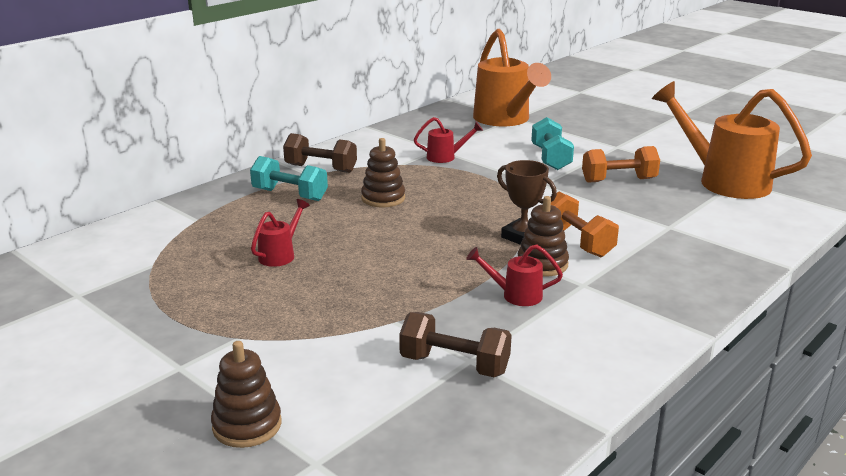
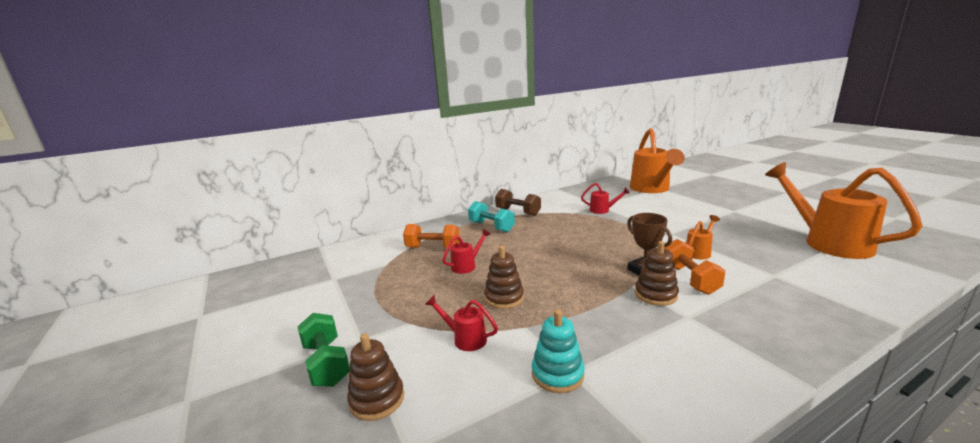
camera: 20 degrees right, 5 degrees down
brown stacking toy [361,138,405,207] -> brown stacking toy moved to [484,246,524,309]
brown dumbbell [399,312,512,377] -> turquoise stacking toy [532,309,585,393]
red watering can [466,245,563,306] -> red watering can moved to [425,295,498,351]
turquoise dumbbell [531,117,574,170] -> none
orange dumbbell [582,146,660,183] -> orange dumbbell moved to [403,224,460,249]
none -> green dumbbell [297,313,350,387]
none -> orange watering can [686,215,720,259]

